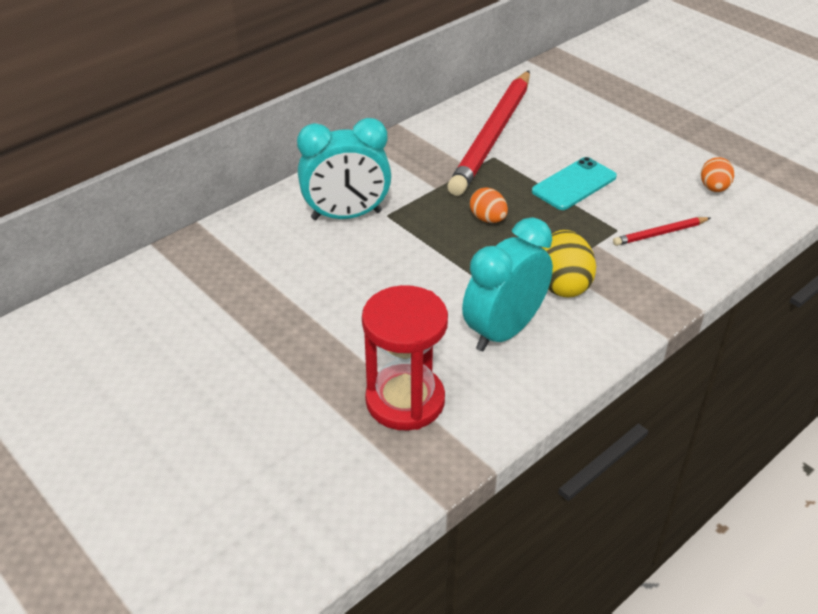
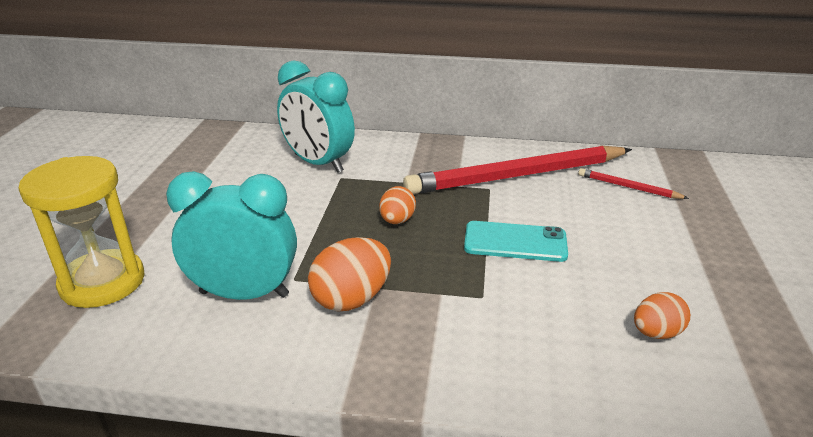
camera: 50 degrees right, 10 degrees down
red hourglass [362,285,448,431] -> yellow hourglass [18,156,144,308]
yellow egg [541,230,596,297] -> orange egg [308,237,391,311]
red pencil [613,217,710,246] -> red pencil moved to [578,168,689,199]

